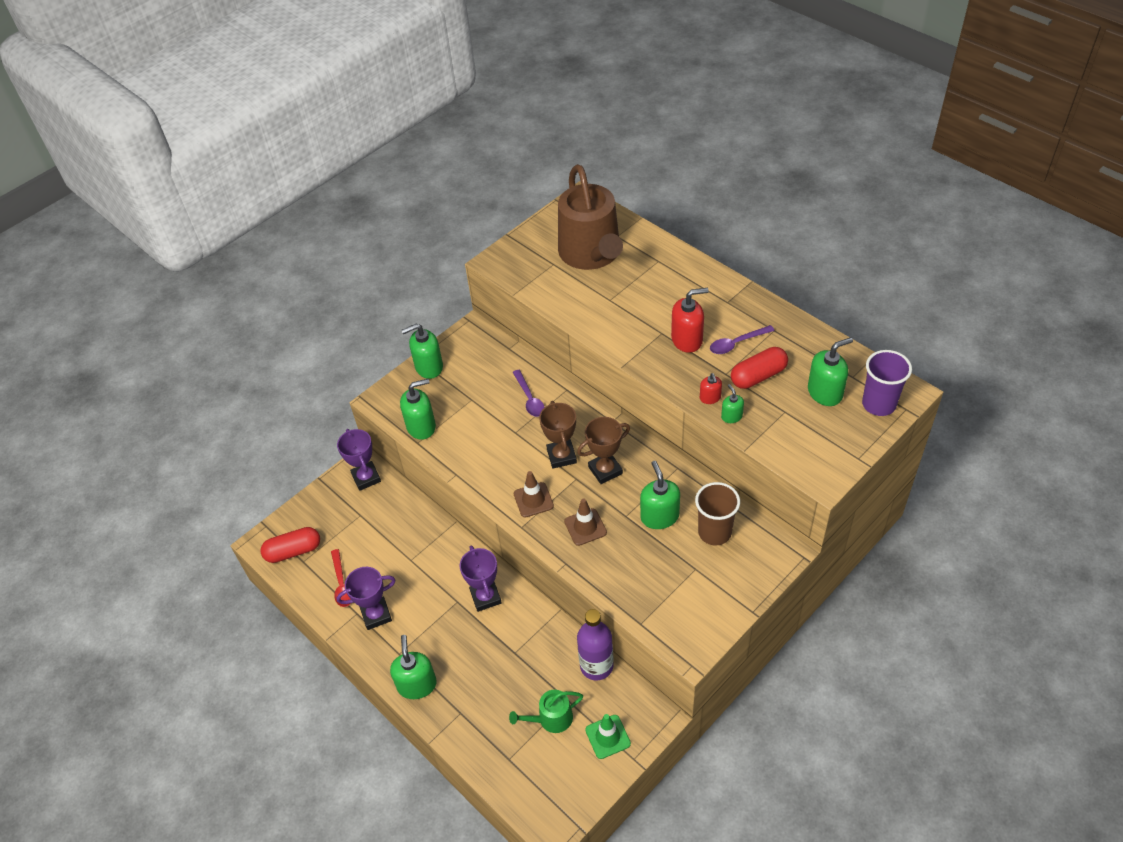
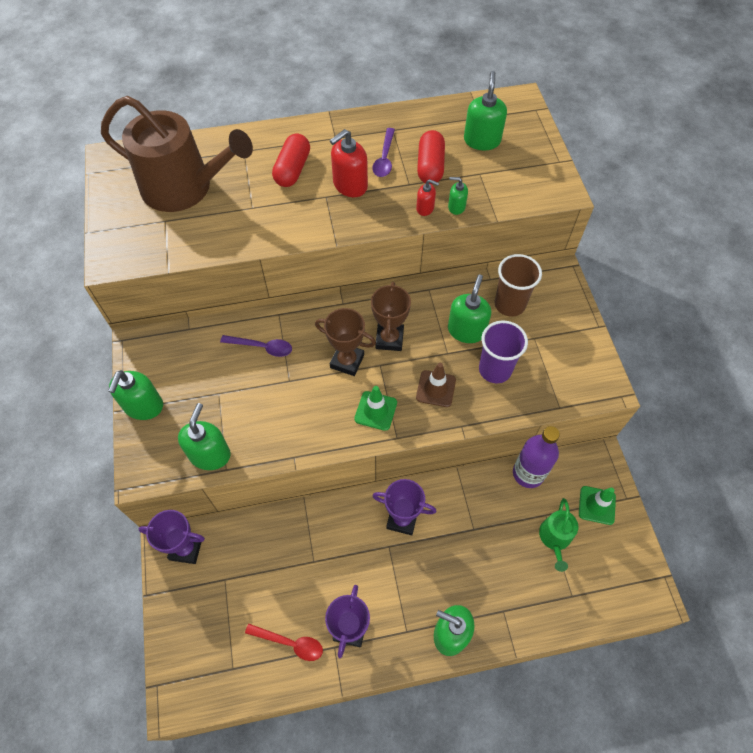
camera: 60 degrees left, 10 degrees up
red capsule [260,527,320,563] -> red capsule moved to [272,133,310,187]
brown traffic cone [514,471,554,518] -> green traffic cone [354,386,397,431]
green soap dispenser [640,461,680,529] -> green soap dispenser turned 90 degrees clockwise [448,274,491,343]
red soap dispenser [671,288,709,353] -> red soap dispenser turned 150 degrees counterclockwise [330,129,368,197]
purple cup [862,350,912,416] -> purple cup moved to [479,321,528,383]

